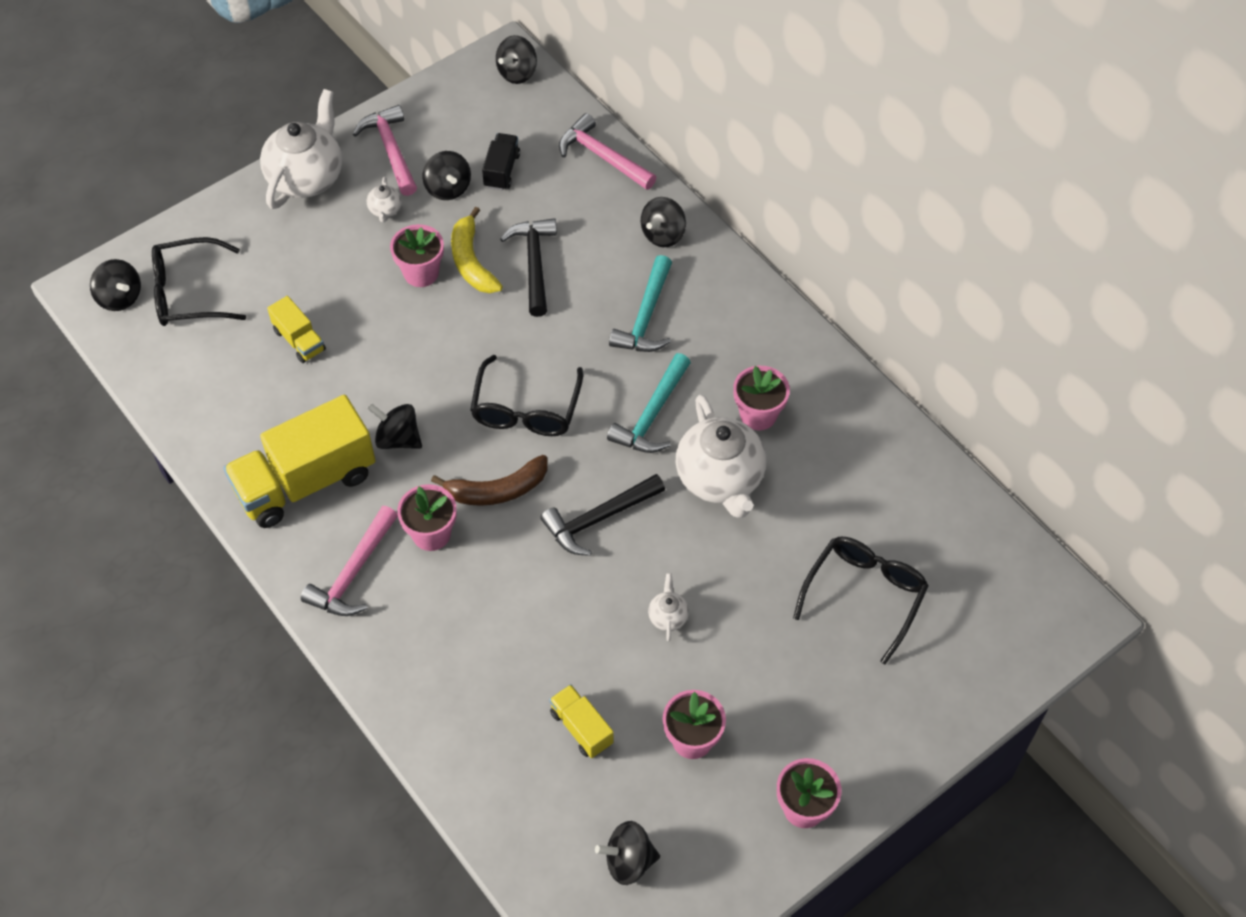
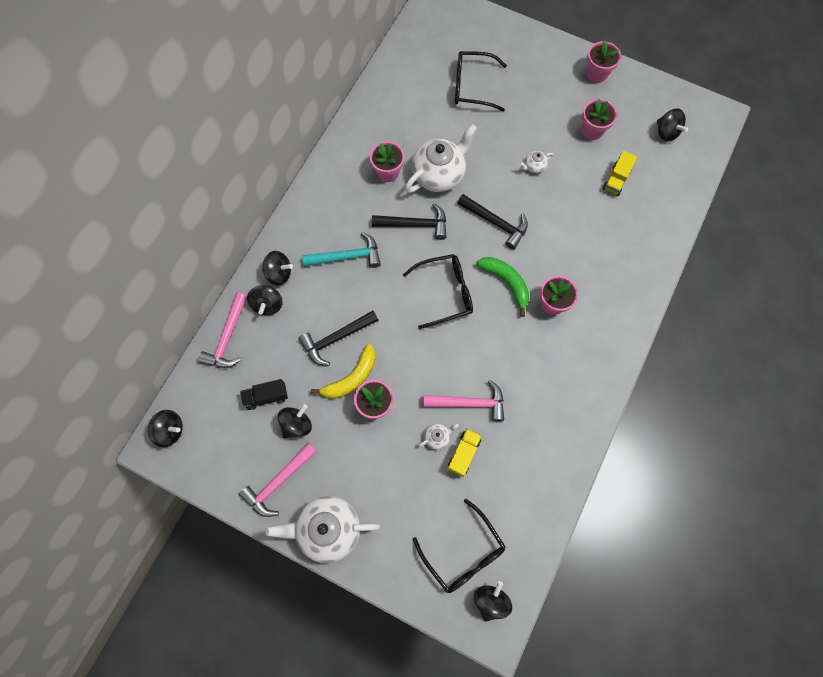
camera: 115 degrees left, 15 degrees up
yellow truck [223,395,376,528] -> none
pink hammer [301,506,398,616] -> pink hammer moved to [423,380,504,421]
white teapot [367,176,402,222] -> white teapot moved to [418,424,459,450]
black spinning top [367,403,422,449] -> black spinning top moved to [247,285,283,315]
brown banana [431,455,548,506] -> green banana [476,257,529,317]
turquoise hammer [607,353,691,453] -> black hammer [372,203,446,240]

